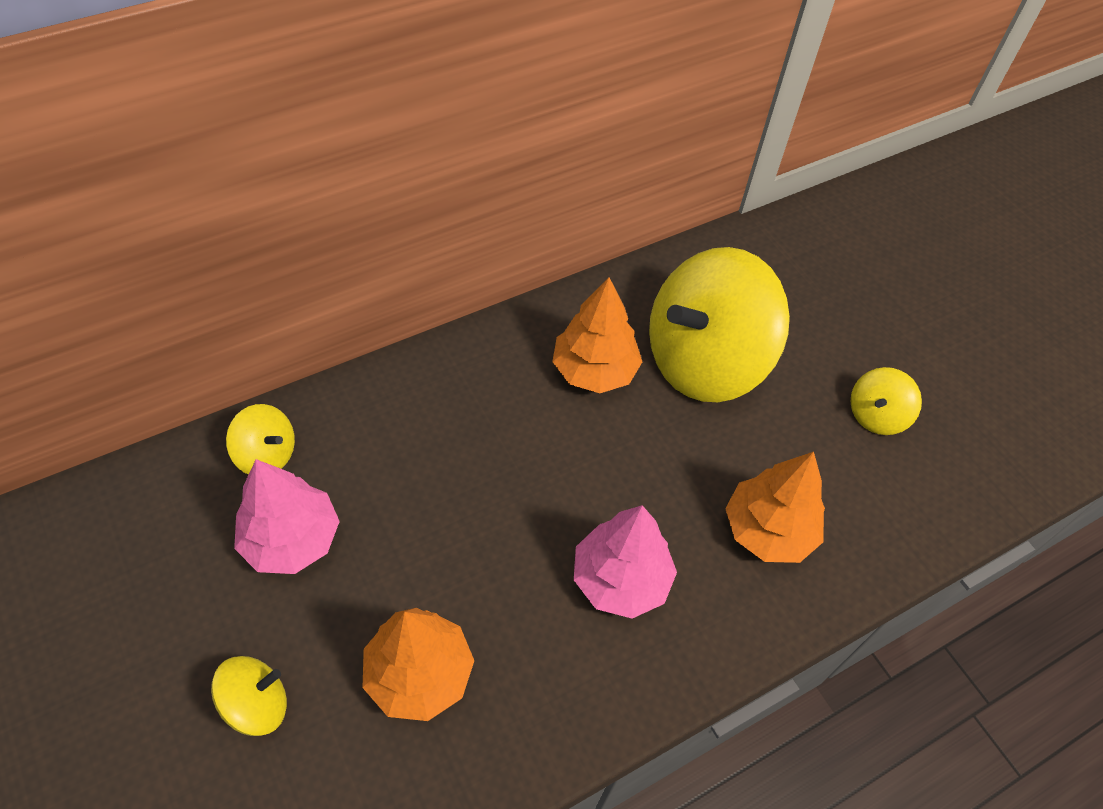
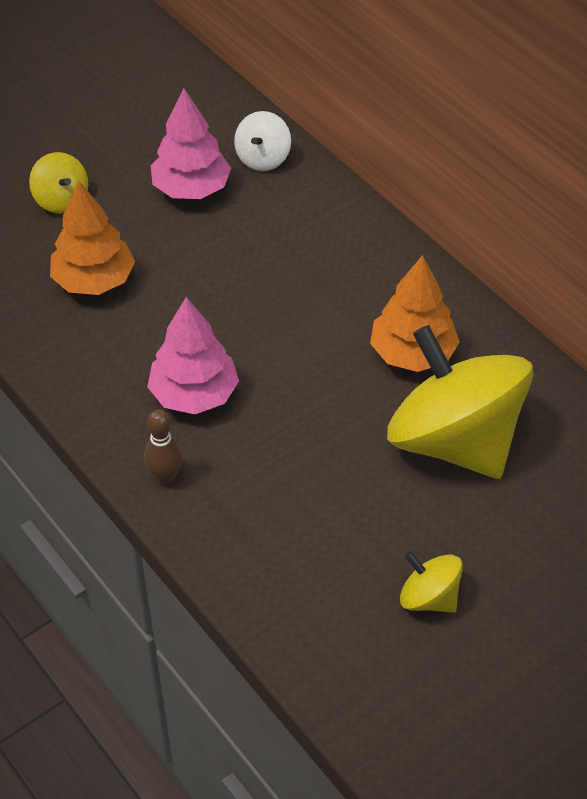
camera: 85 degrees right, 5 degrees down
yellow spinning top [226,404,295,474] -> white spinning top [234,111,291,171]
orange tree [725,452,825,563] -> none
none -> brown bowling pin [144,410,182,484]

